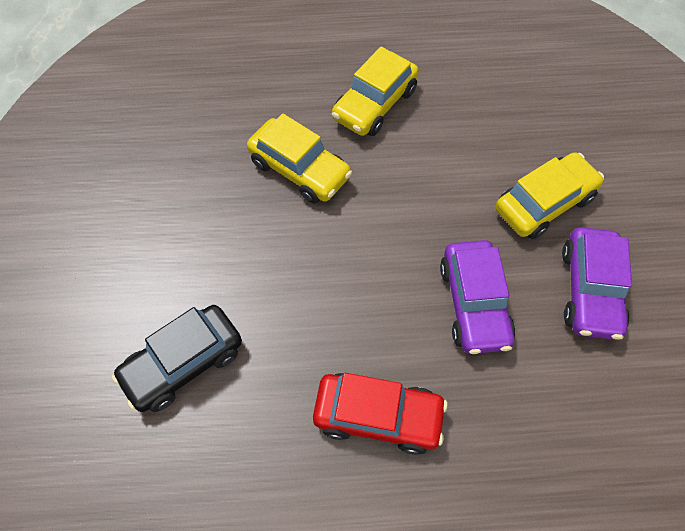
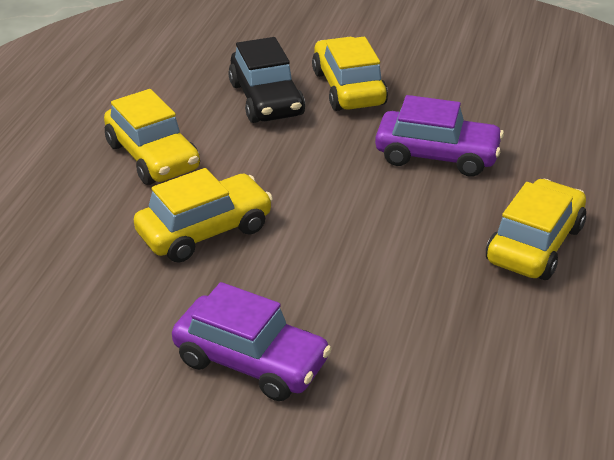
camera: 70 degrees left, 25 degrees down
black car [112,305,242,412] -> black car moved to [228,37,305,123]
red car [313,373,448,455] -> yellow car [486,179,586,280]
purple car [562,227,632,340] -> purple car moved to [172,282,332,401]

